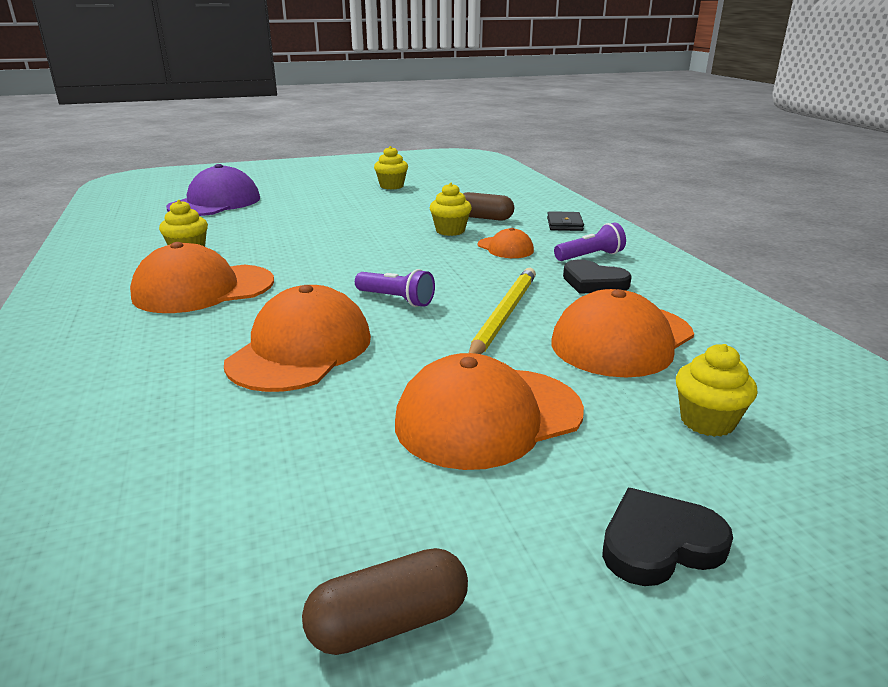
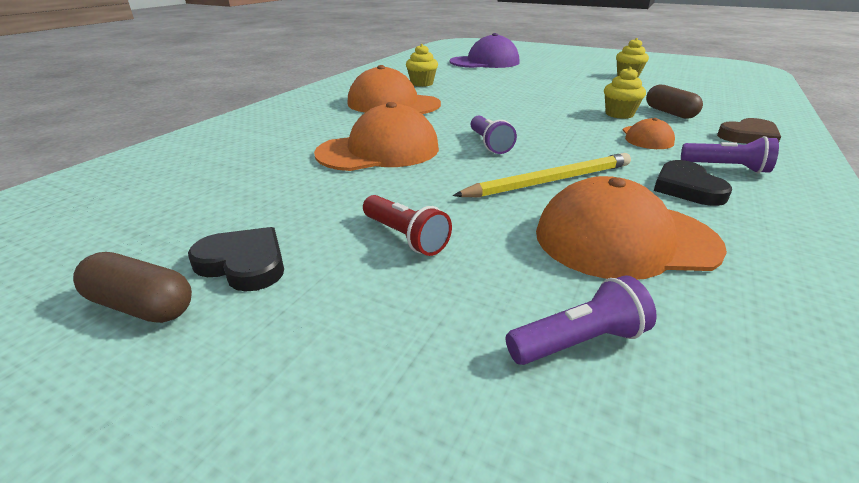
camera: 45 degrees right, 5 degrees up
orange cap [395,353,584,470] -> red flashlight [363,195,452,256]
black wallet [547,211,584,231] -> brown heart [717,118,781,144]
black heart [602,488,733,586] -> black heart moved to [188,227,284,292]
yellow cupcake [676,344,758,437] -> purple flashlight [505,275,657,365]

